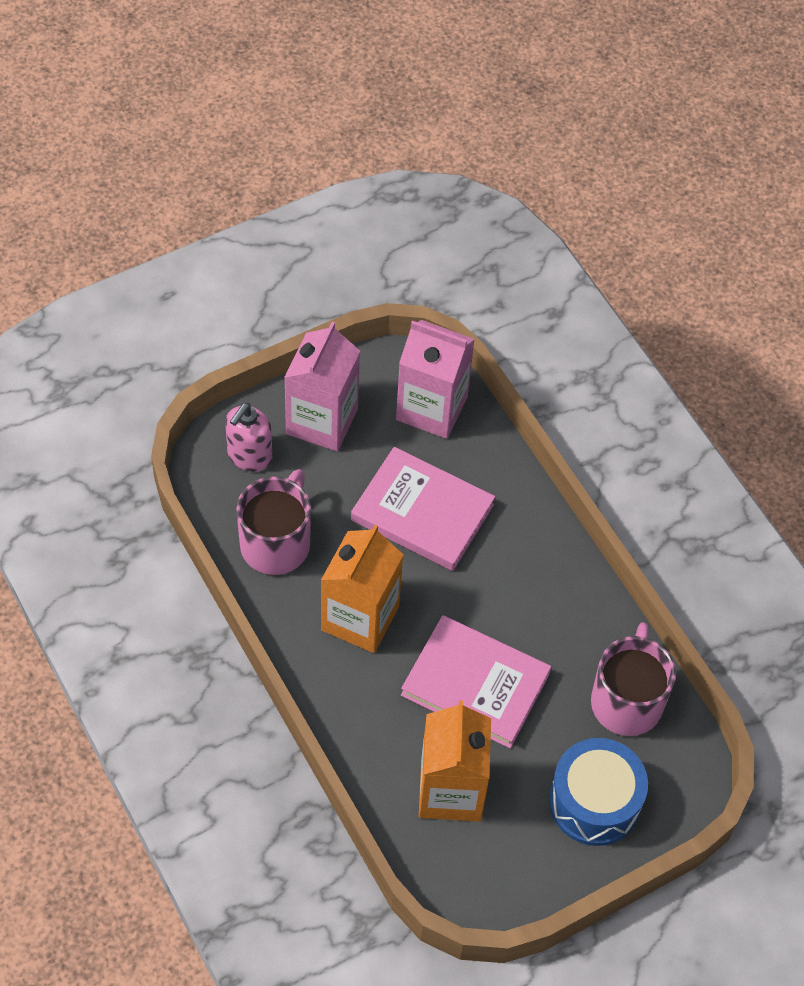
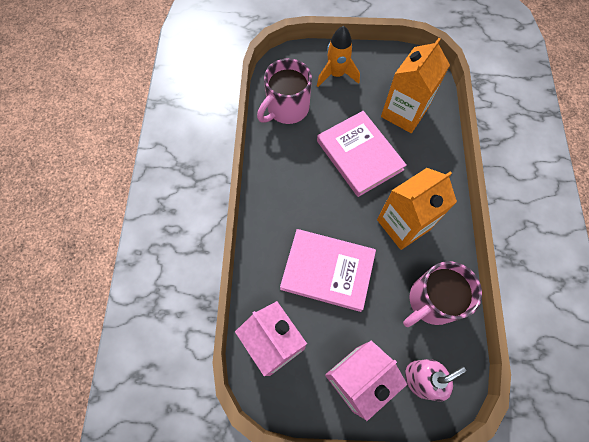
camera: 145 degrees left, 10 degrees up
pink book [351,447,495,571] -> pink book turned 45 degrees counterclockwise [280,229,376,312]
blue drum [549,738,648,846] -> orange rocket [317,26,360,87]

